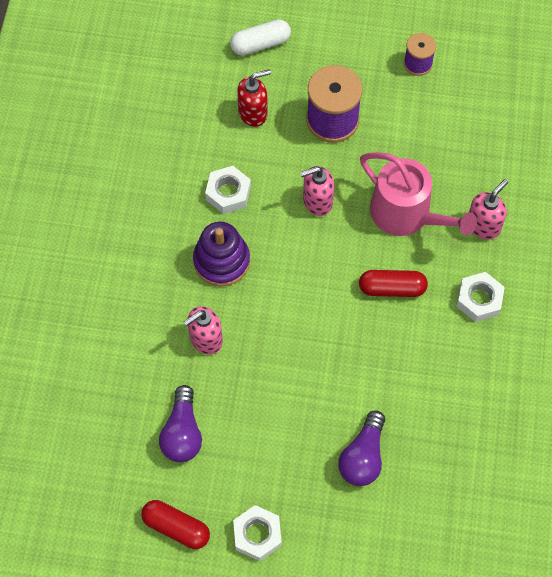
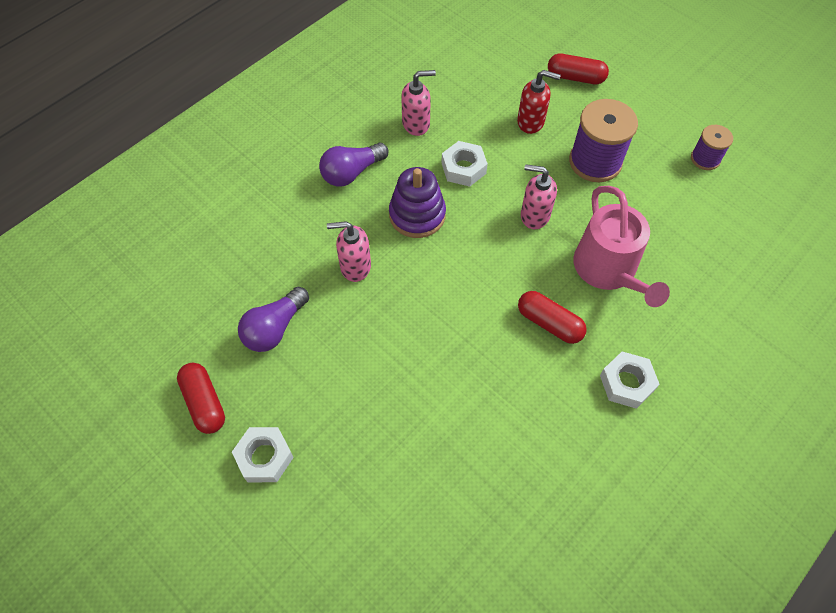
camera: 35 degrees right, 5 degrees down
white capsule [230,19,291,55] -> red capsule [548,54,609,84]
purple light bulb [338,411,385,486] -> purple light bulb moved to [319,143,389,186]
pink soap dispenser [469,179,508,240] -> pink soap dispenser moved to [401,70,436,136]

